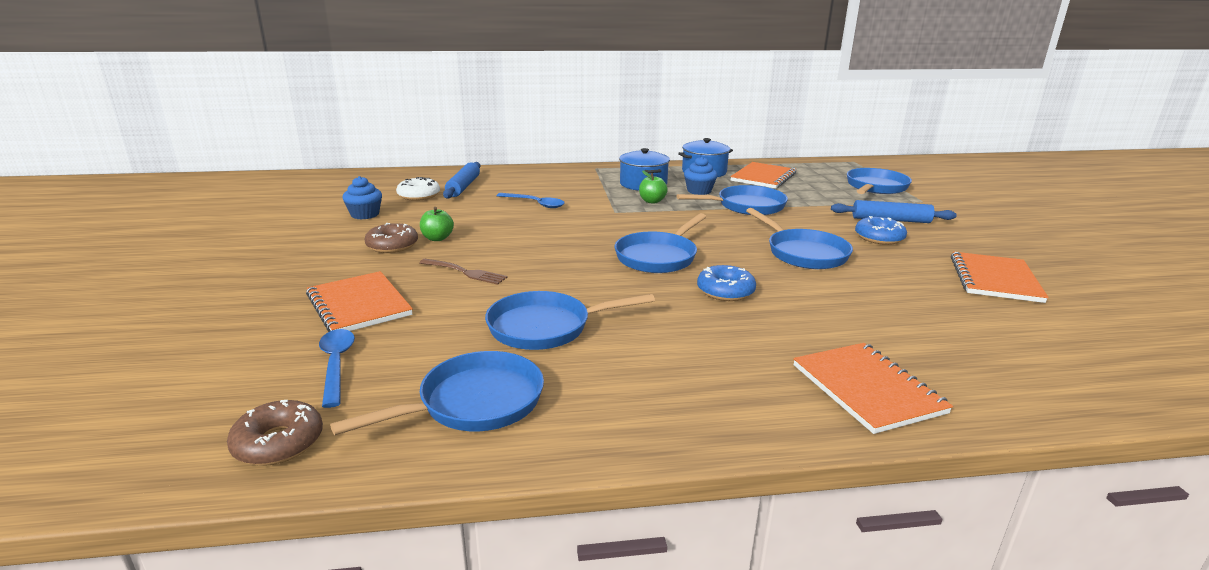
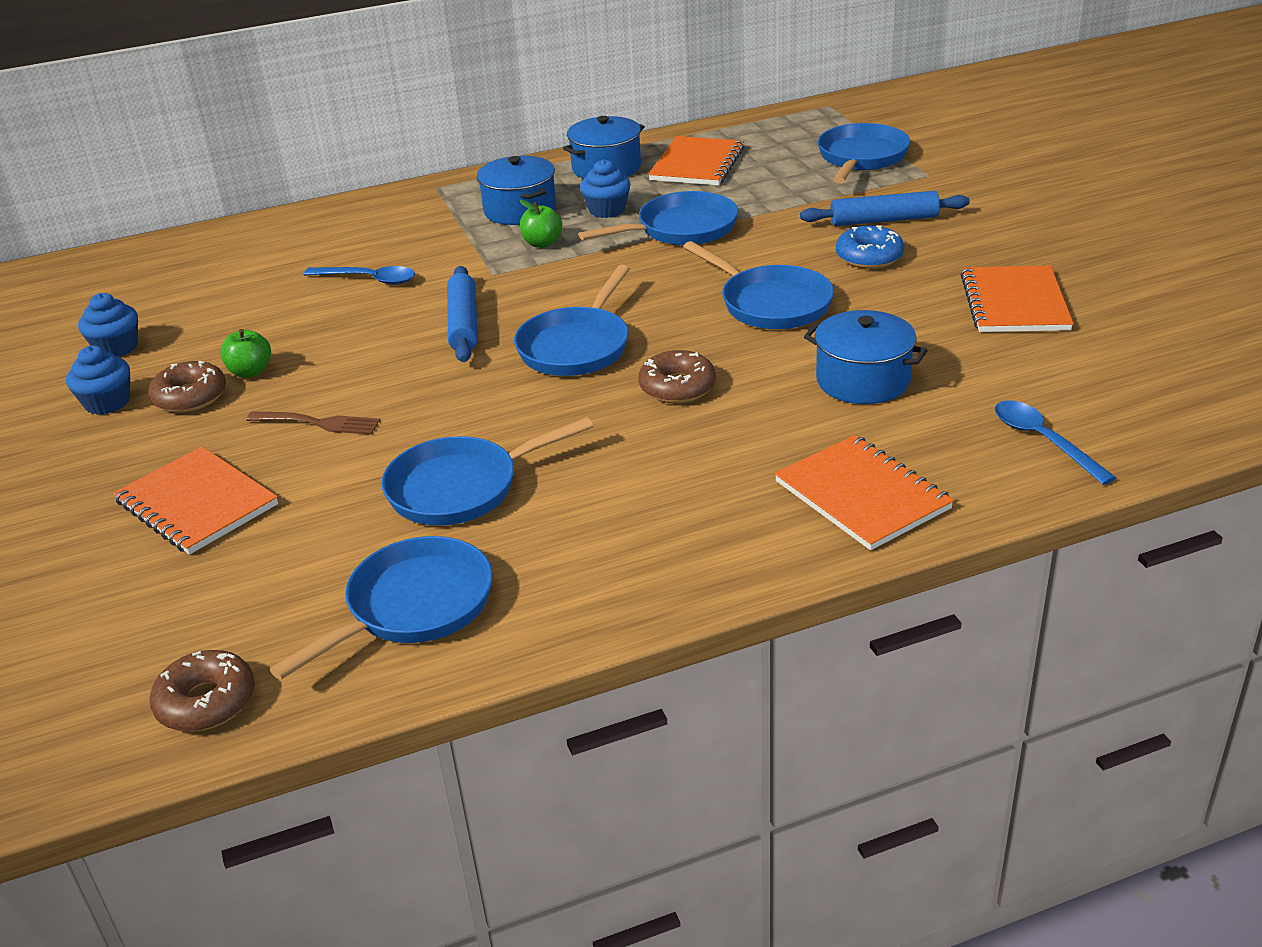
camera: 10 degrees left, 10 degrees up
blue spoon [319,329,355,408] -> blue spoon moved to [995,401,1116,485]
white donut [396,177,440,201] -> none
blue rolling pin [443,162,480,199] -> blue rolling pin moved to [447,266,478,362]
blue donut [697,265,756,301] -> brown donut [638,350,716,403]
none -> blue cupcake [66,346,130,415]
none -> blue pot [804,310,928,404]

